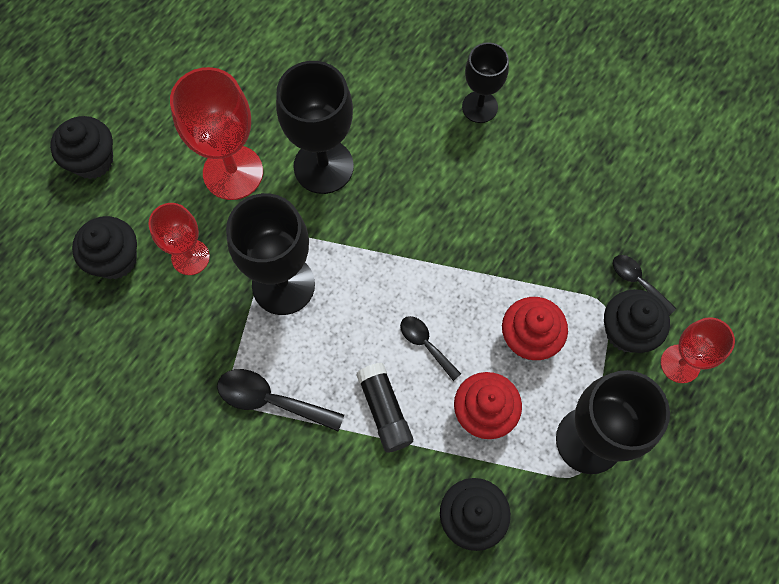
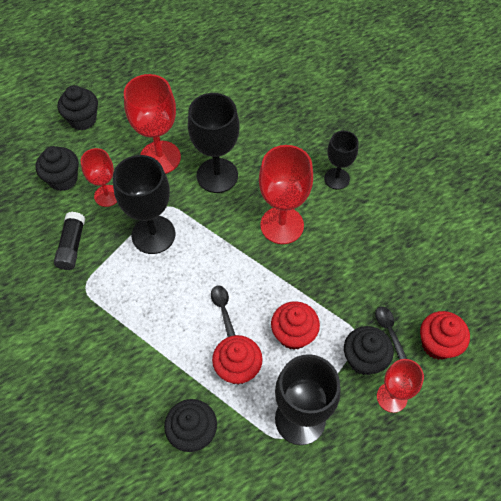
camera: 25 degrees right, 10 degrees down
black spoon [217,369,344,432] -> none
black glue stick [356,363,413,452] -> black glue stick moved to [54,212,85,270]
none -> red goblet [259,145,313,244]
none -> red cupcake [420,311,470,360]

